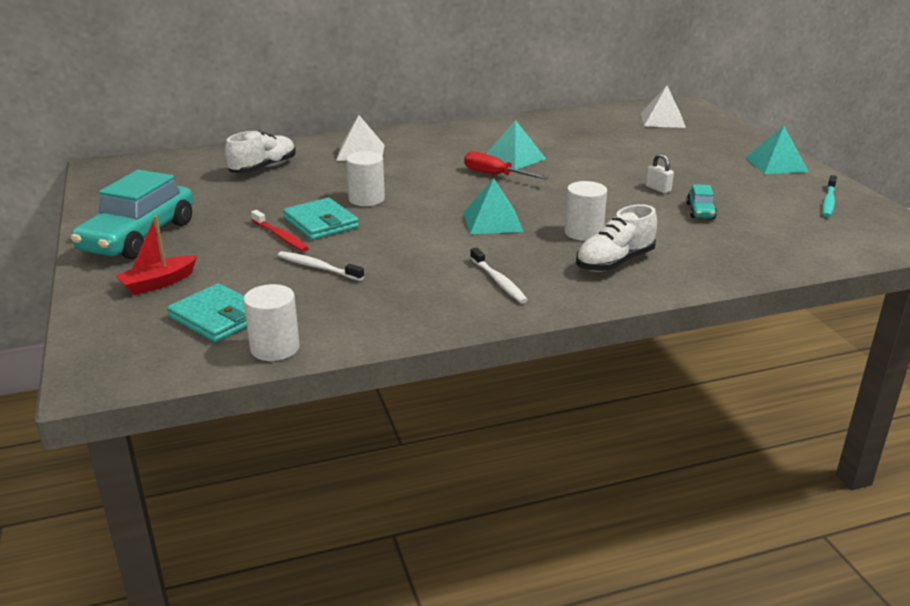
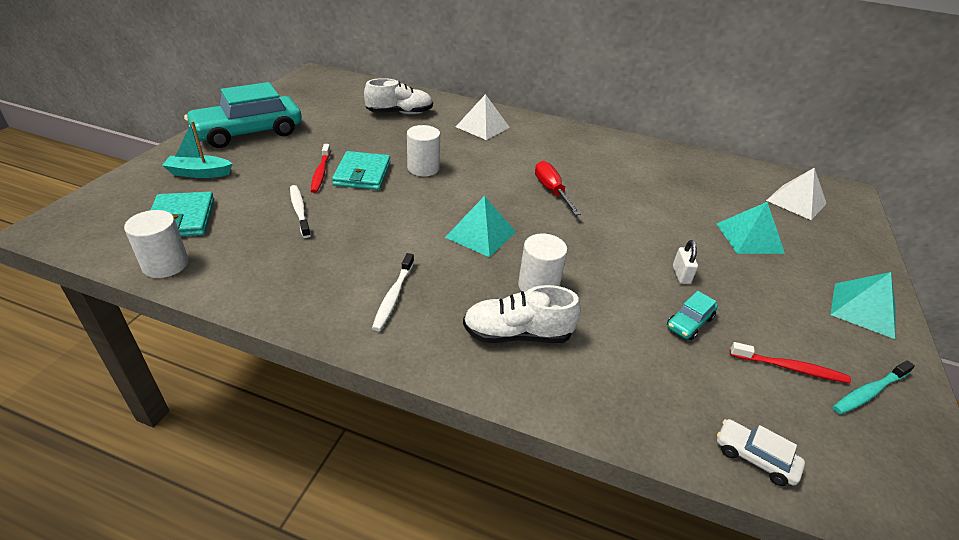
camera: 35 degrees right, 10 degrees up
red boat [116,216,197,295] -> turquoise boat [162,121,232,178]
turquoise pyramid [486,120,546,169] -> turquoise pyramid moved to [717,202,785,254]
none -> white car [717,419,805,486]
none -> red toothbrush [730,342,851,383]

